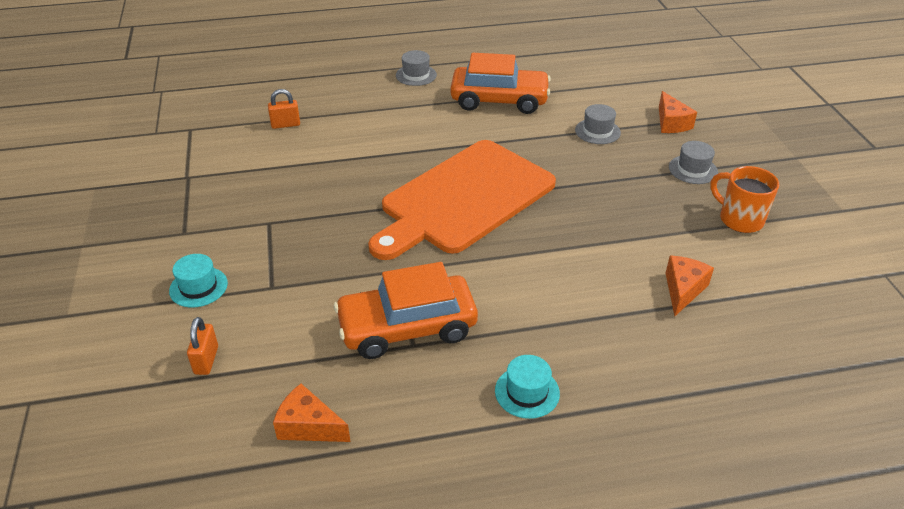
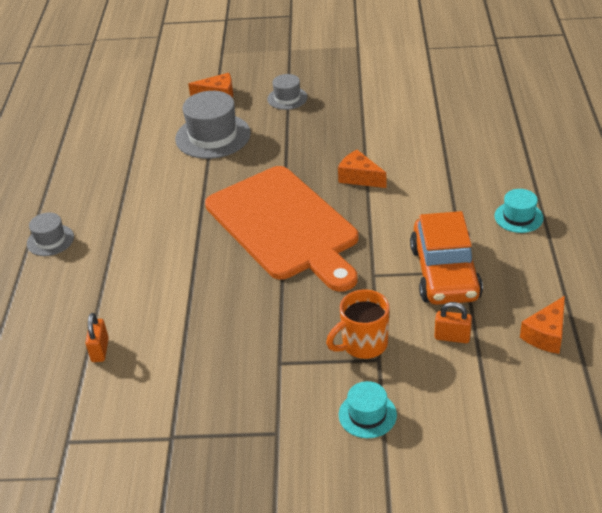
camera: 75 degrees left, 0 degrees up
orange padlock [187,317,218,375] -> orange padlock moved to [435,302,472,343]
orange car [450,53,551,114] -> none
grey hat [575,104,621,144] -> grey hat [175,91,251,159], size x1.79
orange cheese [666,256,714,316] -> orange cheese moved to [338,150,386,188]
orange mug [710,166,779,233] -> orange mug moved to [326,289,389,359]

